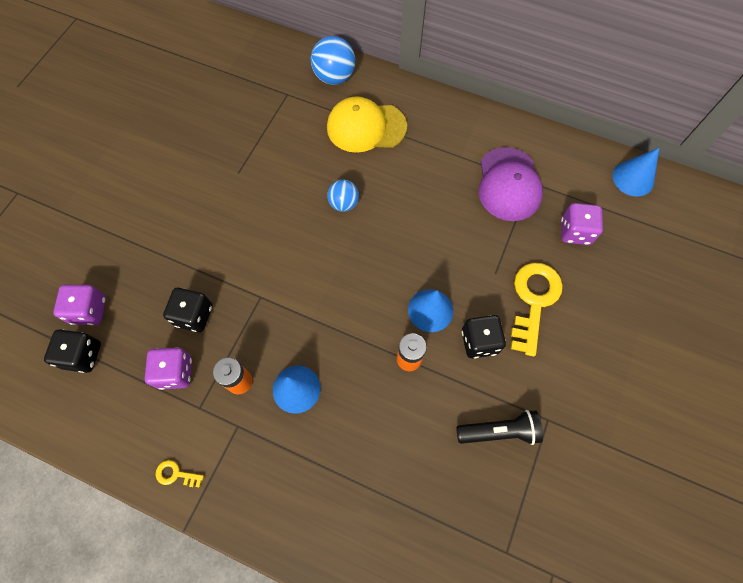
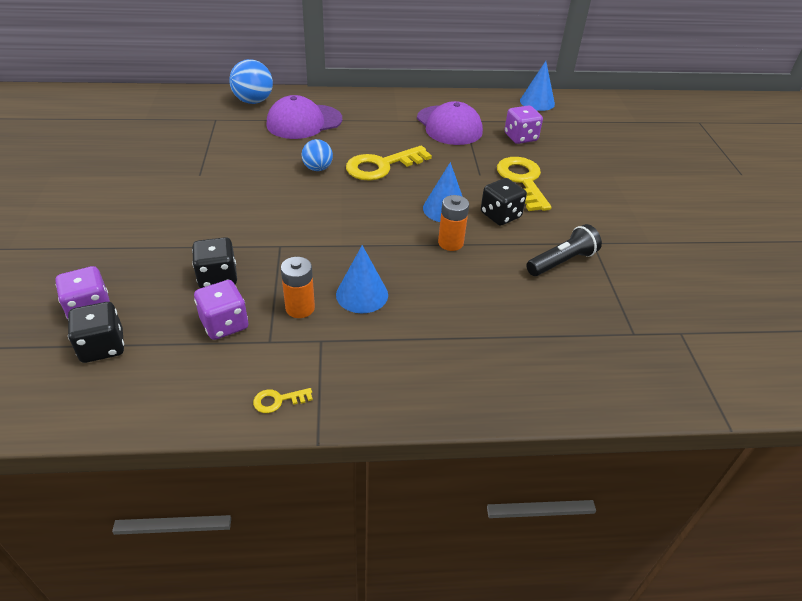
camera: 30 degrees left, 25 degrees down
yellow cap [327,96,407,153] -> purple cap [266,95,342,139]
none -> yellow key [346,146,432,181]

